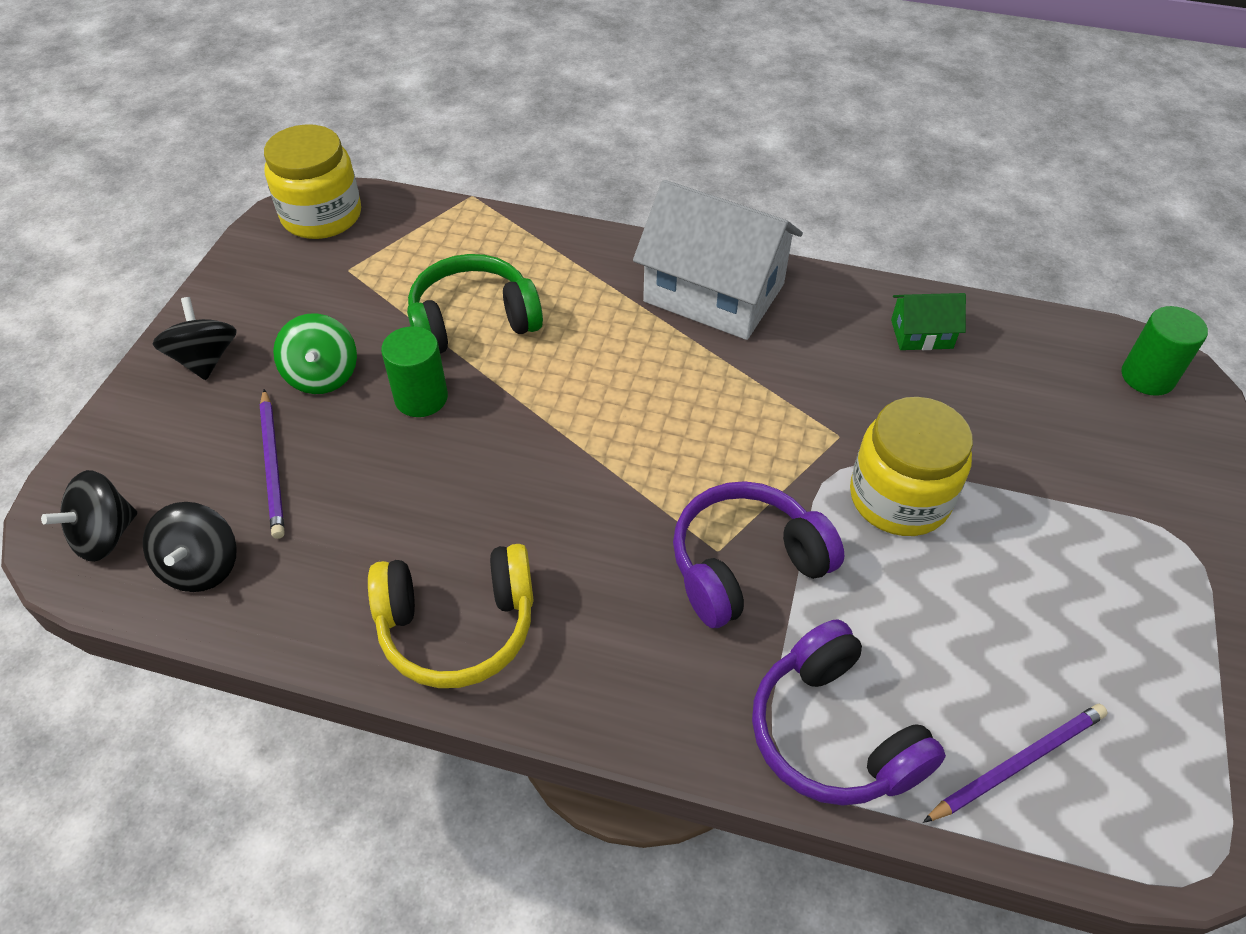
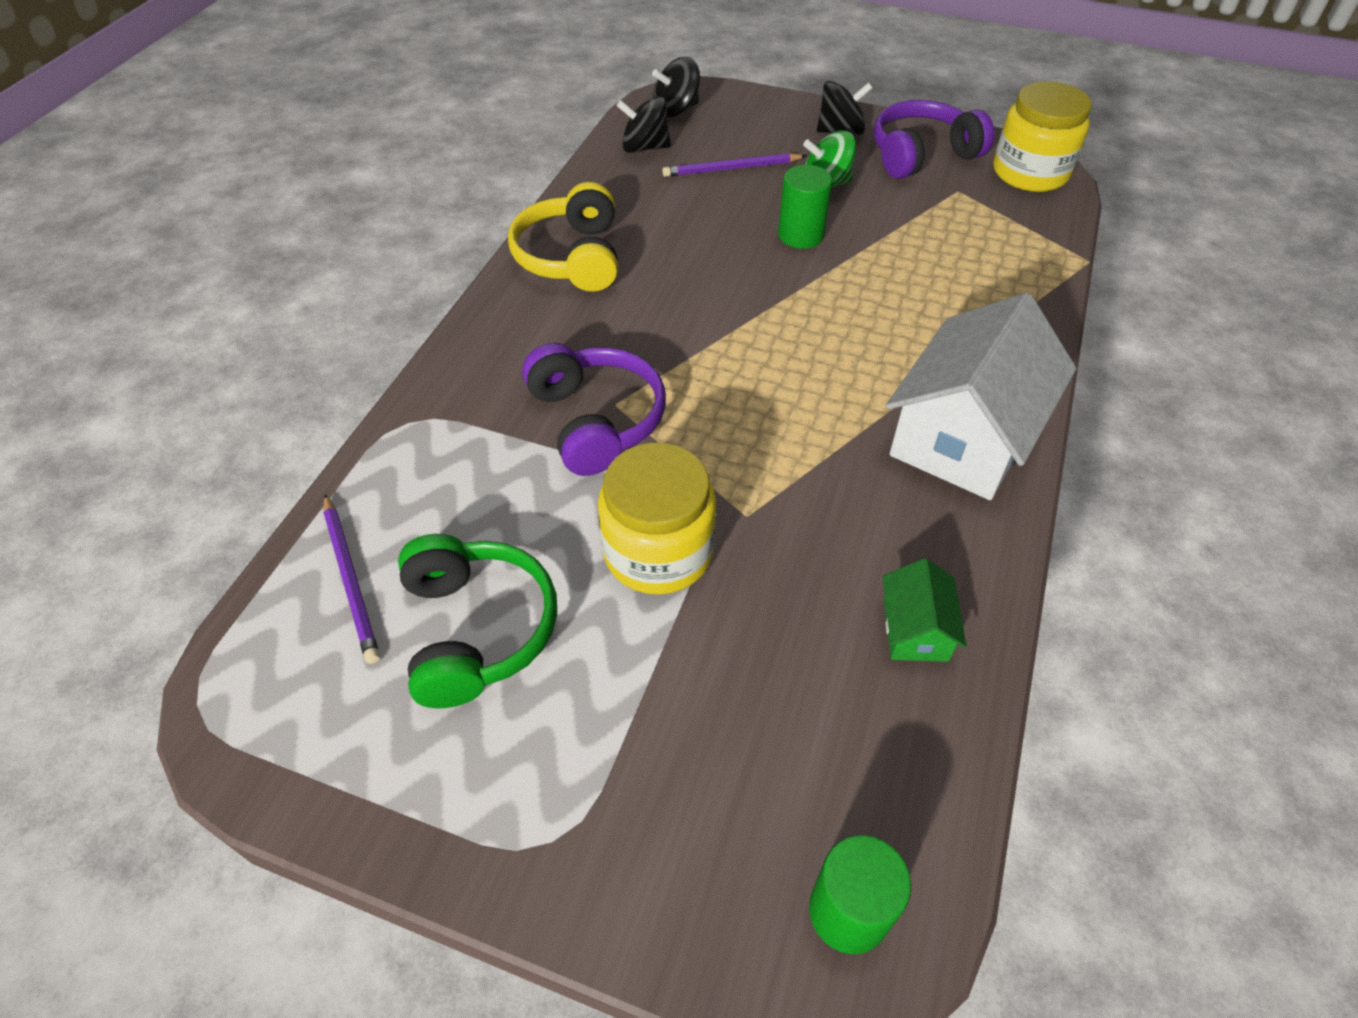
camera: 95 degrees right, 0 degrees up
black spinning top [41,470,137,562] -> black spinning top turned 75 degrees counterclockwise [652,57,700,118]
green headphones [407,254,543,353] -> green headphones moved to [398,534,557,708]
purple headphones [752,619,946,806] -> purple headphones moved to [874,100,994,179]

